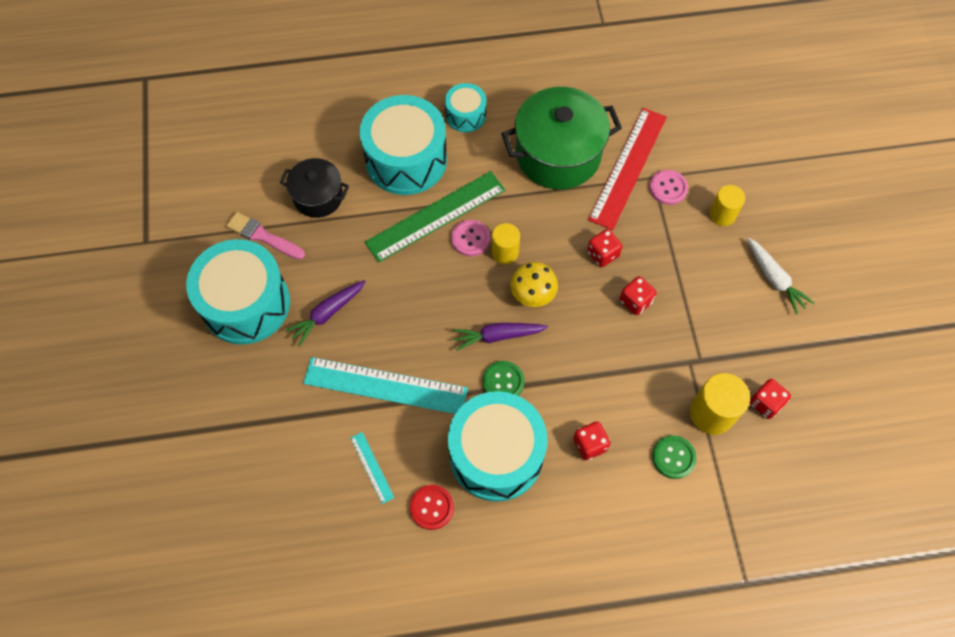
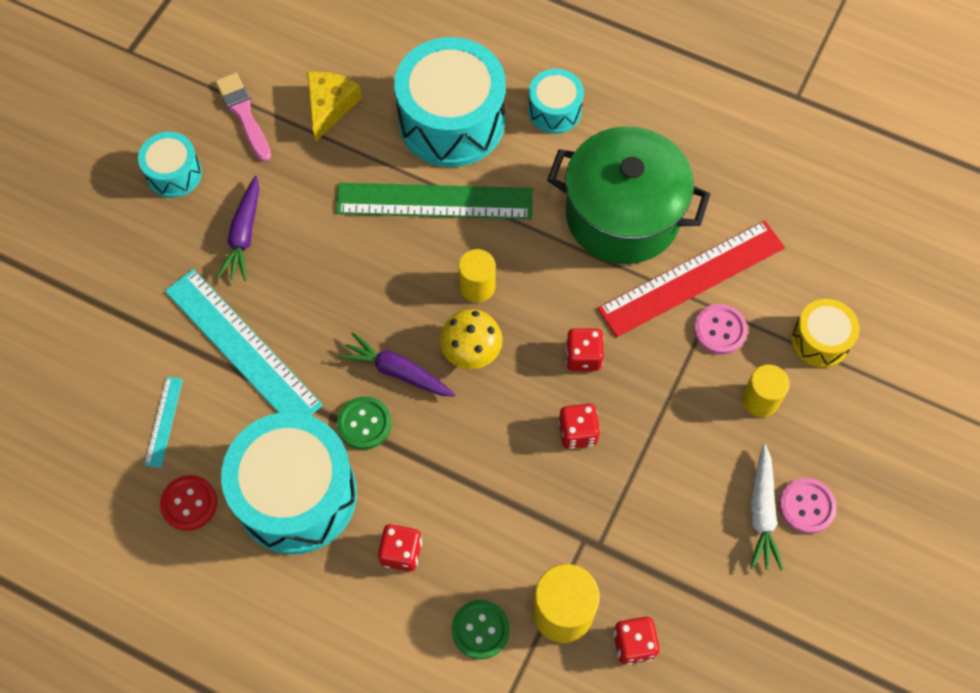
camera: 35 degrees right, 0 degrees up
turquoise drum [186,239,290,345] -> turquoise drum [138,132,202,198], size x0.51
black pot [280,158,349,218] -> yellow cheese [307,71,362,141]
purple carrot [285,280,366,346] -> purple carrot turned 75 degrees counterclockwise [217,176,259,281]
pink button [451,220,490,256] -> pink button moved to [779,478,837,534]
none -> yellow drum [791,299,860,368]

